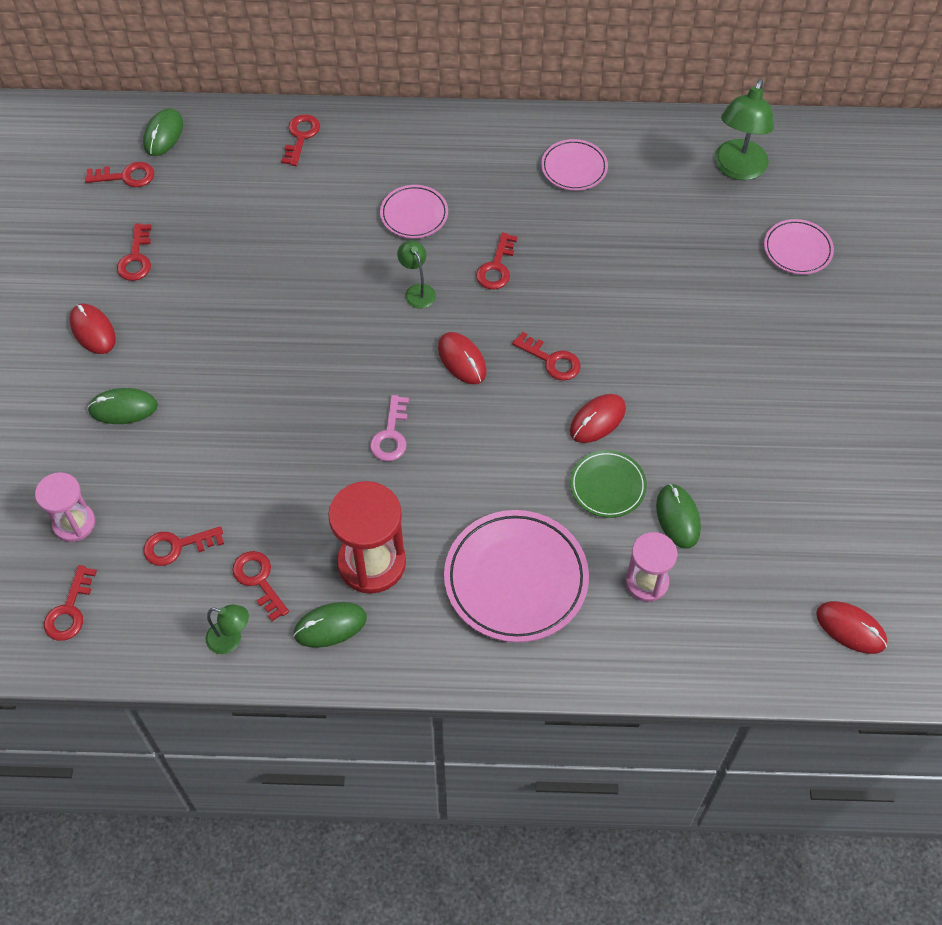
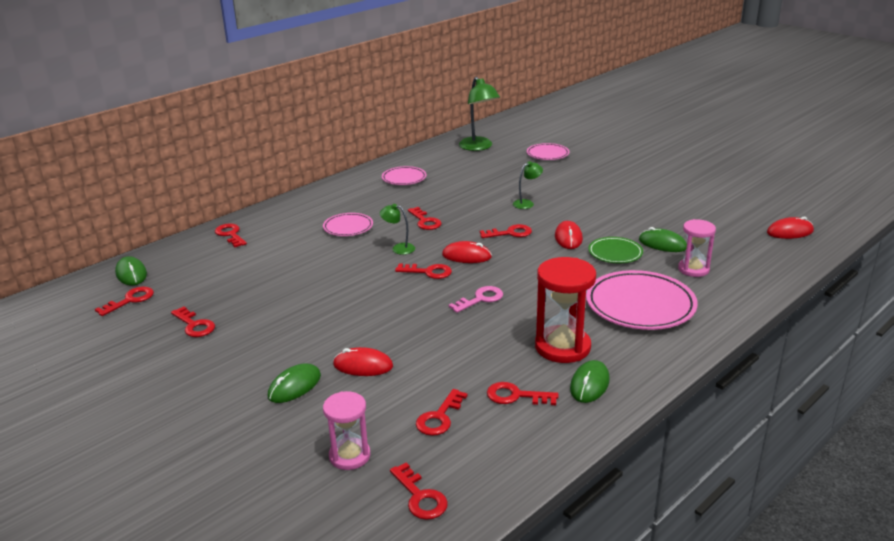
camera: 45 degrees left, 30 degrees down
red mouse [69,304,116,354] -> red mouse moved to [333,347,393,376]
green lamp [206,604,249,654] -> green lamp moved to [513,161,543,209]
pink key [370,395,409,461] -> pink key turned 90 degrees counterclockwise [449,286,503,313]
none -> red key [395,263,452,279]

